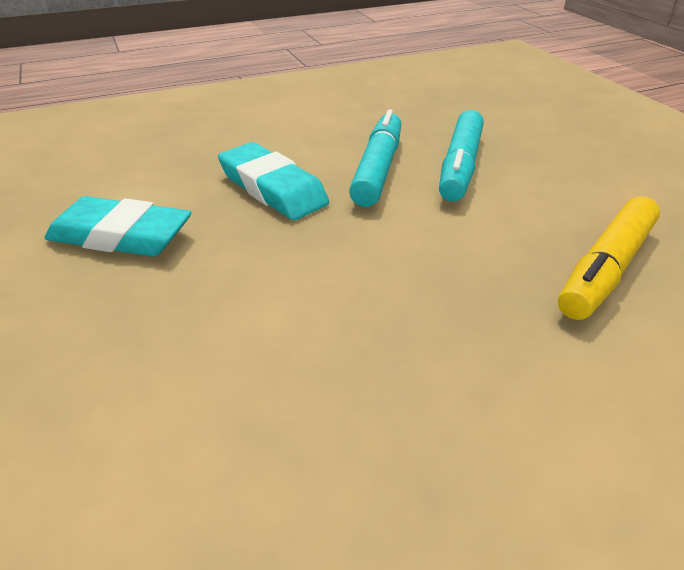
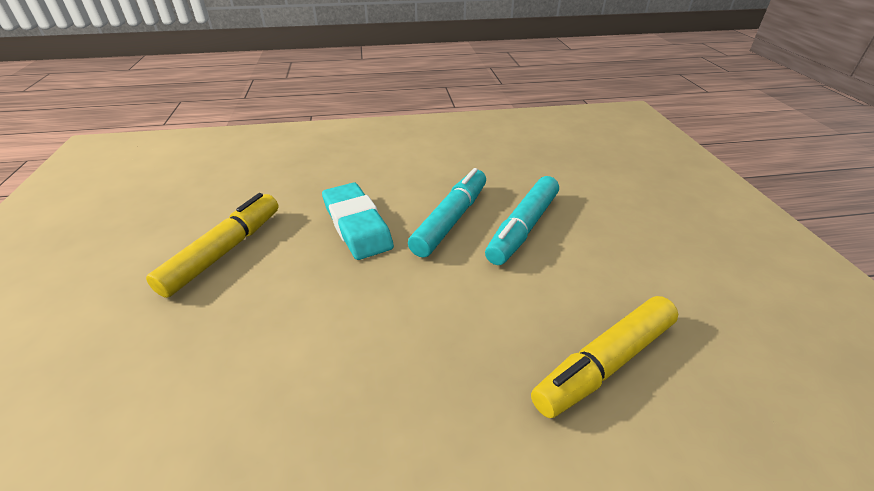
camera: 15 degrees right, 0 degrees up
turquoise eraser [44,196,192,257] -> yellow marker [146,193,279,298]

